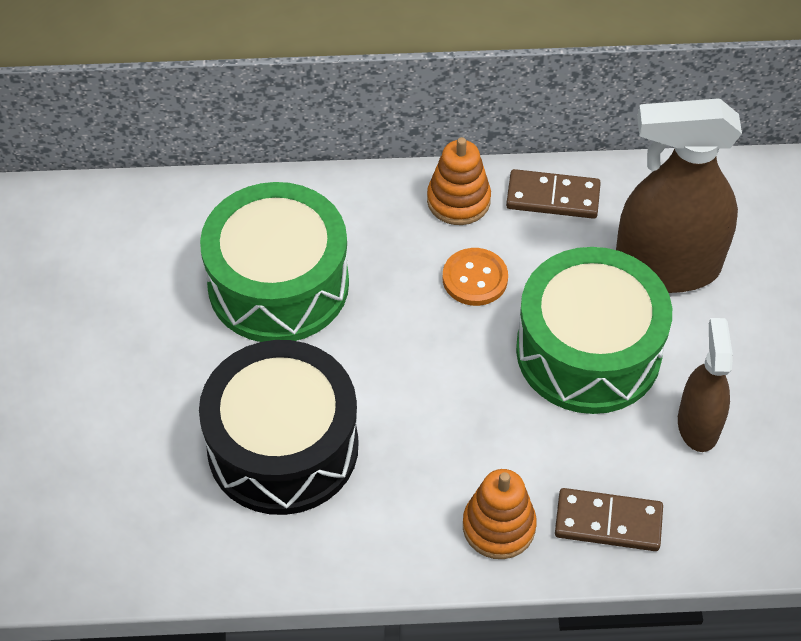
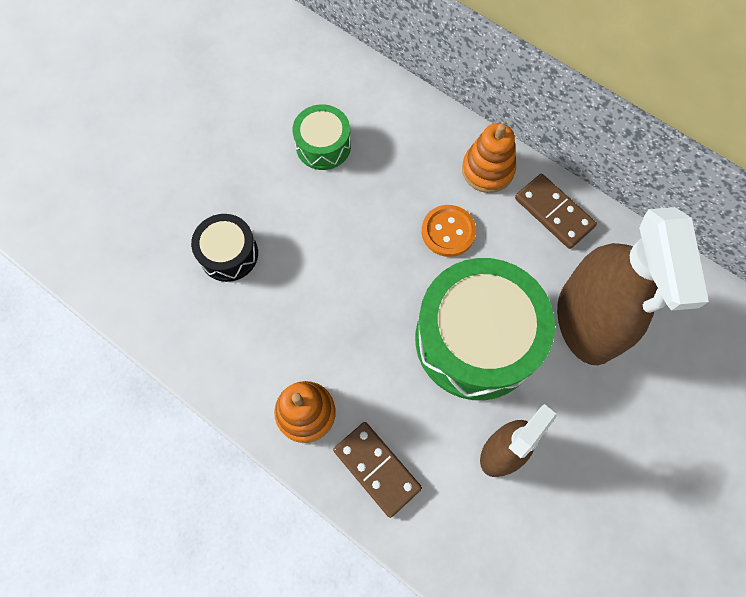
camera: 40 degrees right, 15 degrees up
black drum [199,340,359,515] -> black drum [191,214,258,282], size x0.50
green drum [200,182,349,342] -> green drum [292,104,351,170], size x0.50
brown spray bottle [616,99,742,293] -> brown spray bottle turned 135 degrees counterclockwise [557,207,709,365]

